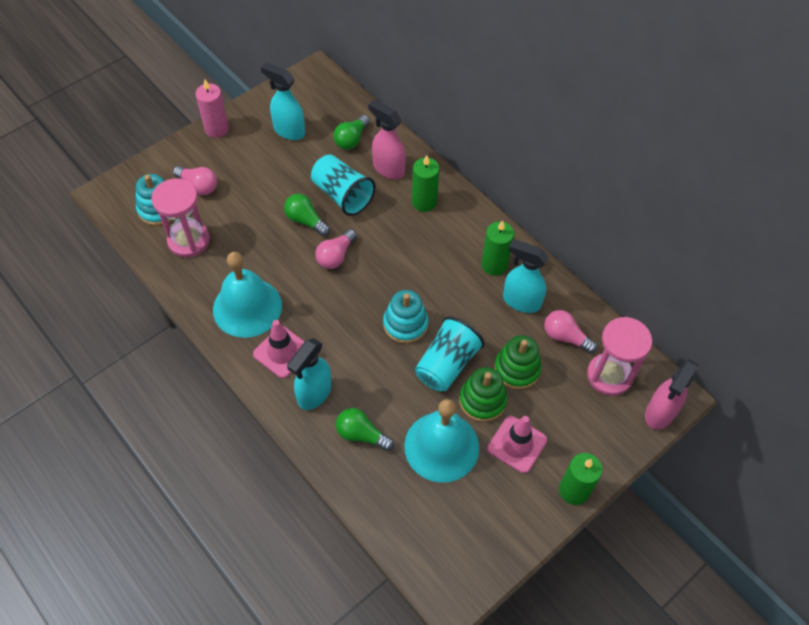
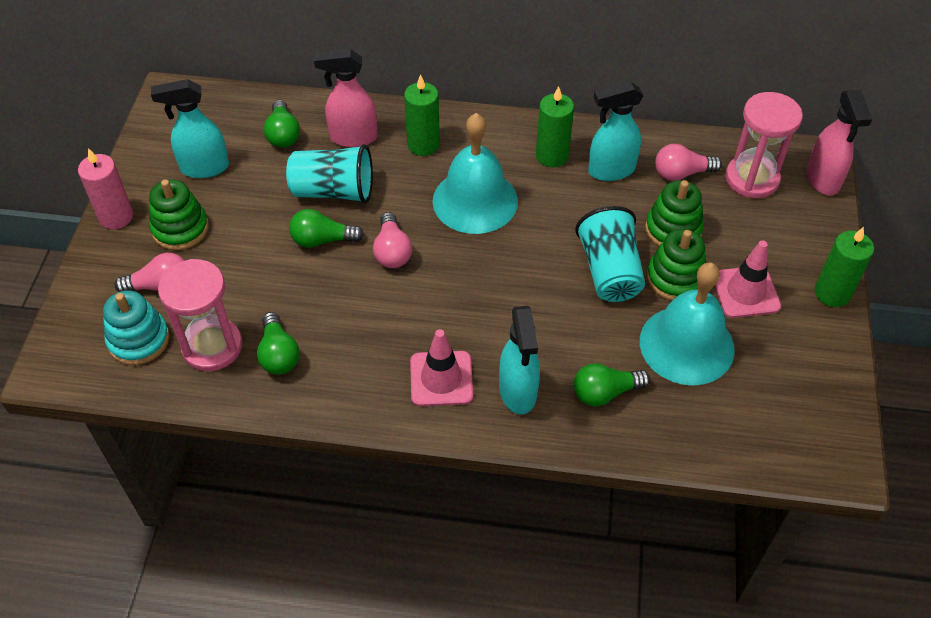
camera: 40 degrees left, 5 degrees down
turquoise bell [213,252,282,338] -> turquoise bell moved to [433,113,518,234]
turquoise stacking toy [383,290,429,344] -> none
none -> green stacking toy [149,179,209,250]
none -> green light bulb [257,312,300,375]

